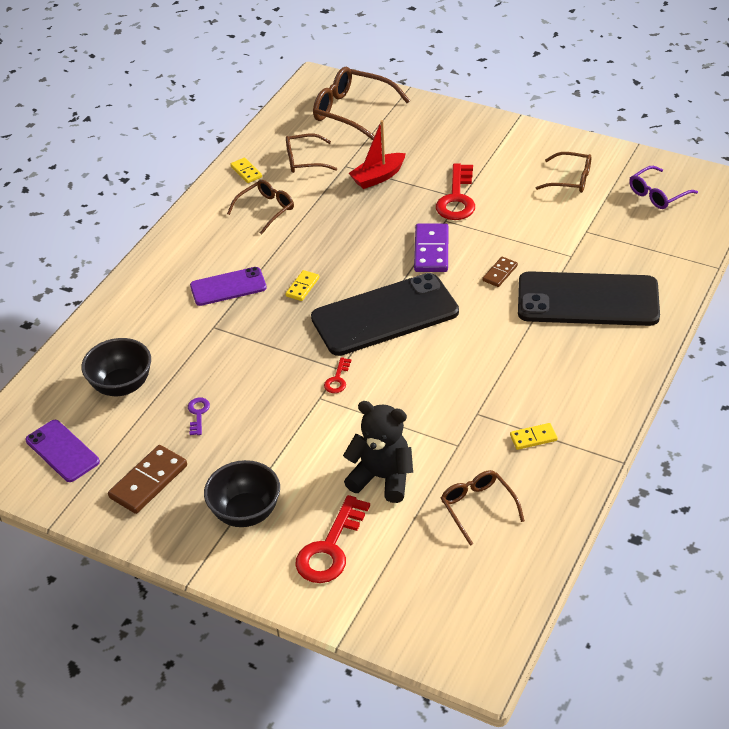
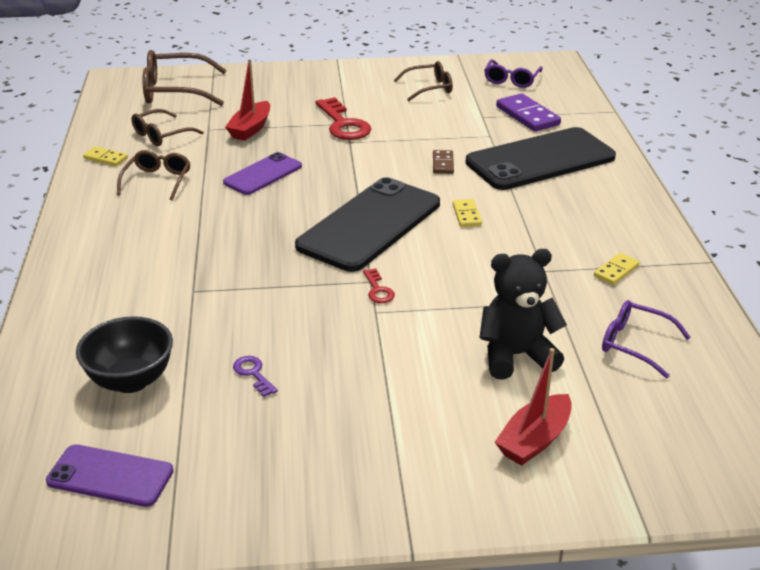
camera: 35 degrees left, 10 degrees down
brown domino [108,445,187,514] -> none
purple phone [190,267,267,306] -> purple phone moved to [223,152,302,195]
black bowl [204,460,280,527] -> none
yellow domino [285,270,320,301] -> yellow domino moved to [453,199,482,227]
red key [295,495,370,583] -> red boat [495,348,572,466]
purple domino [414,223,449,272] -> purple domino moved to [496,93,561,132]
brown glasses [441,470,525,546] -> purple glasses [602,300,691,378]

